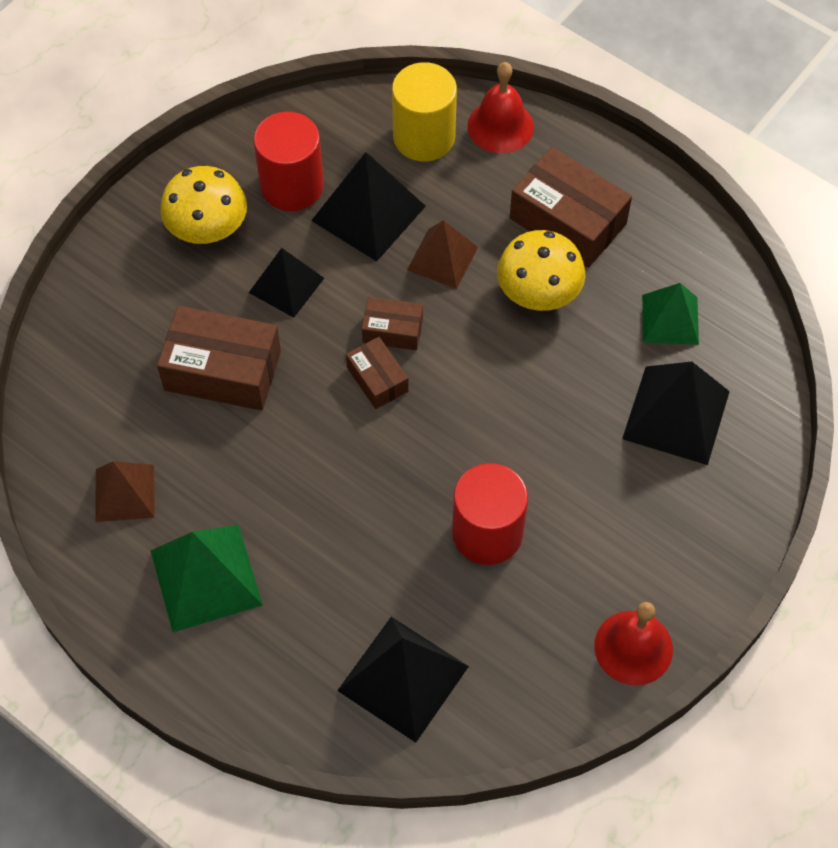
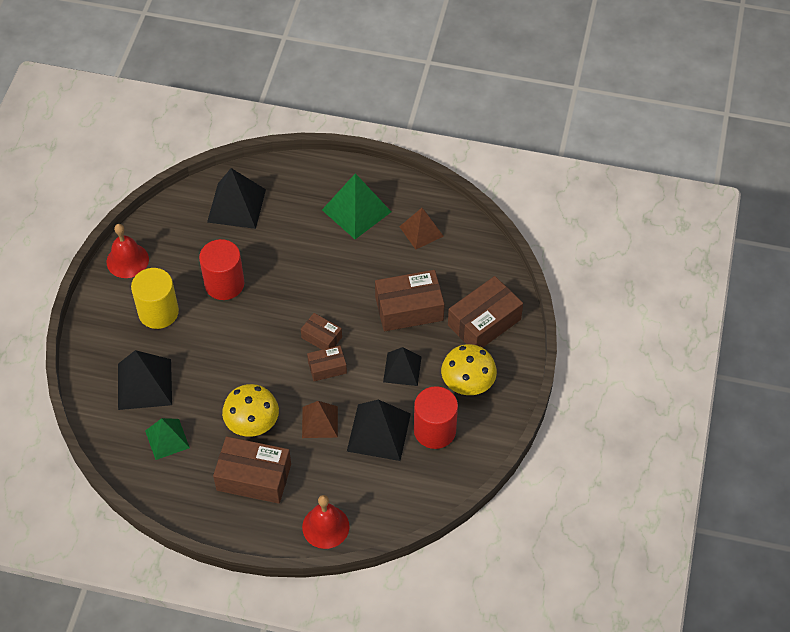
camera: 155 degrees right, 5 degrees down
yellow cylinder [392,62,457,162] -> yellow cylinder moved to [131,268,179,329]
none -> brown box [448,276,523,348]

